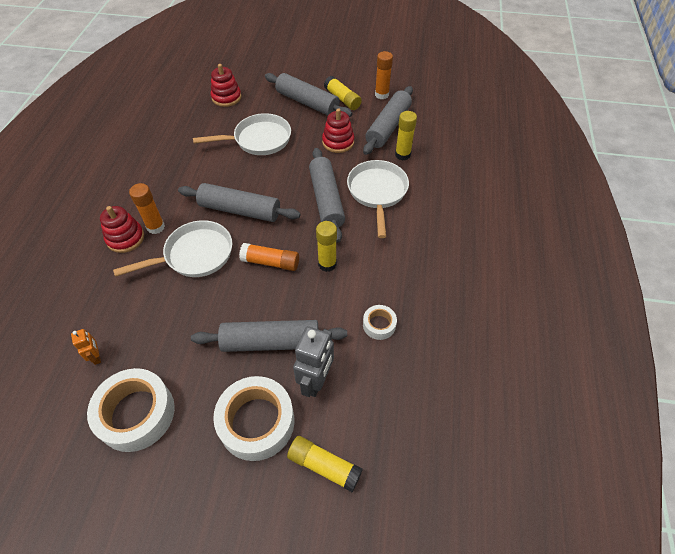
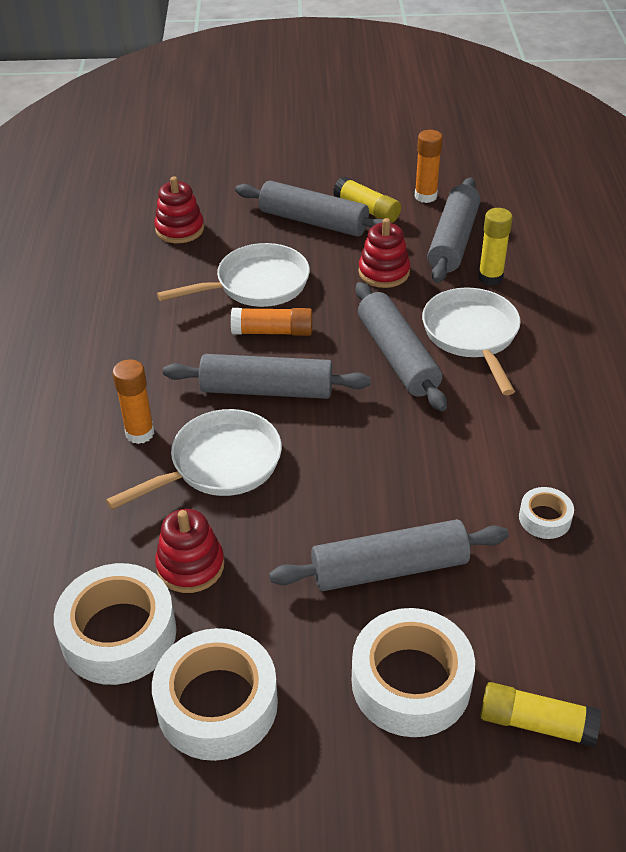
camera: 10 degrees left, 10 degrees down
orange robot [71,329,101,365] -> white tape [54,563,176,685]
red stacking toy [100,206,144,253] -> red stacking toy moved to [155,509,224,593]
orange glue stick [239,243,299,271] -> orange glue stick moved to [231,308,313,336]
grey robot [293,326,334,397] -> none
yellow glue stick [316,221,337,272] -> none

